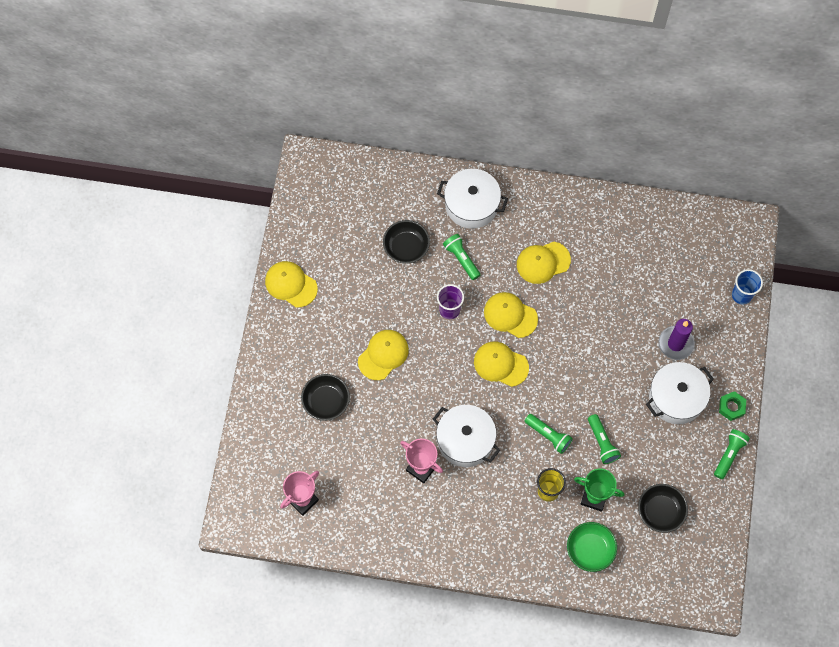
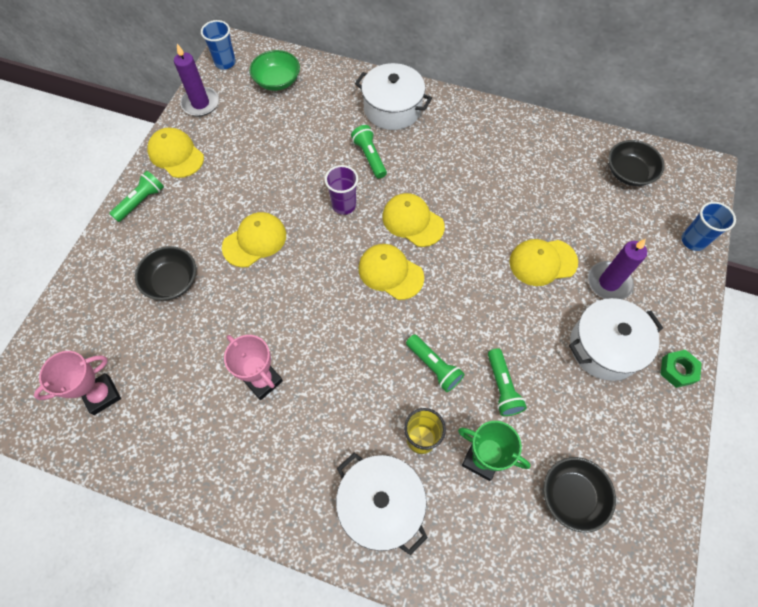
camera: 10 degrees right, 5 degrees down
black bowl [383,220,430,264] -> black bowl moved to [608,140,665,186]
white pot [433,405,500,467] -> white pot moved to [336,453,428,555]
yellow cap [517,242,571,284] -> yellow cap moved to [509,239,578,286]
green bowl [567,522,617,572] -> green bowl moved to [250,50,300,91]
green flashlight [714,429,750,479] -> green flashlight moved to [109,171,164,222]
none -> purple candle [174,44,219,116]
none -> blue cup [201,20,236,70]

